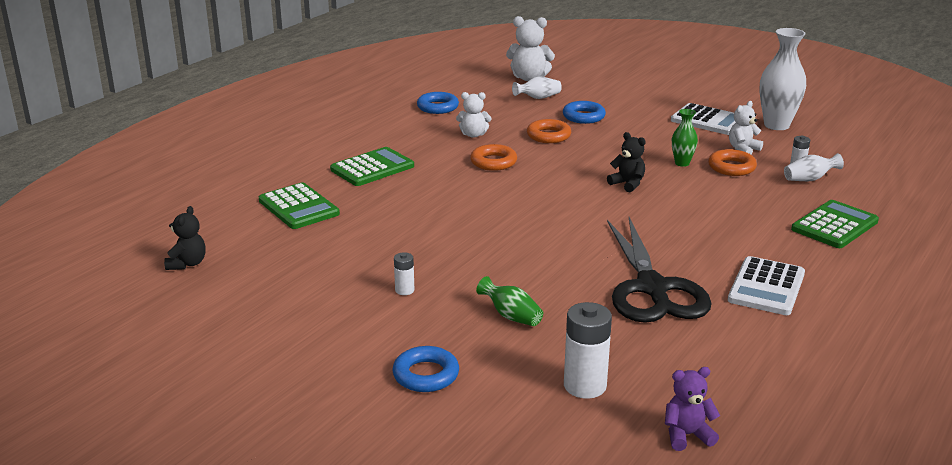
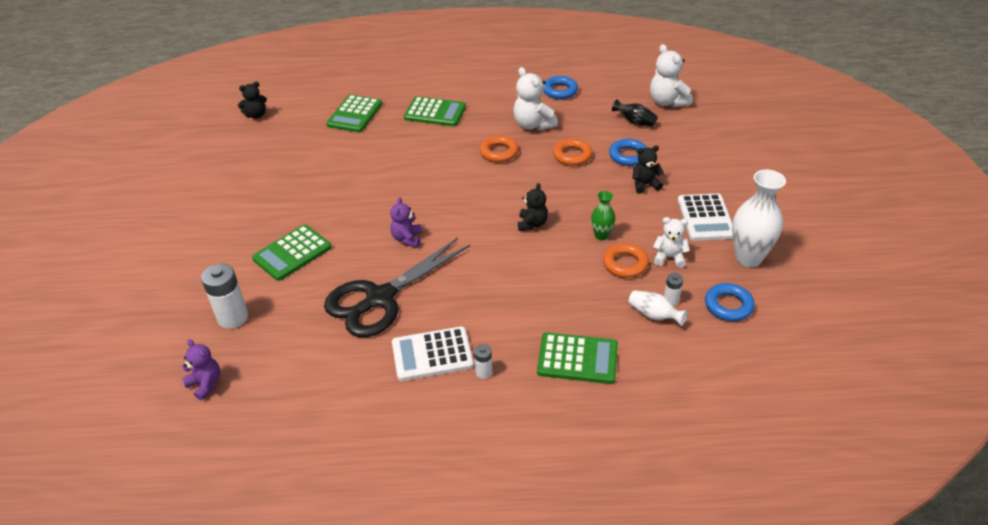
camera: 55 degrees right, 15 degrees up
blue ring [392,346,459,392] -> blue ring moved to [705,283,755,321]
white battery [394,252,415,295] -> white battery moved to [474,344,492,379]
white teddy bear [456,92,491,138] -> white teddy bear [513,67,558,131], size x1.56
green vase [476,276,543,326] -> green calculator [252,225,332,281]
white vase [512,76,562,99] -> black vase [612,99,658,126]
none -> purple teddy bear [390,197,422,247]
none -> black teddy bear [632,145,664,194]

